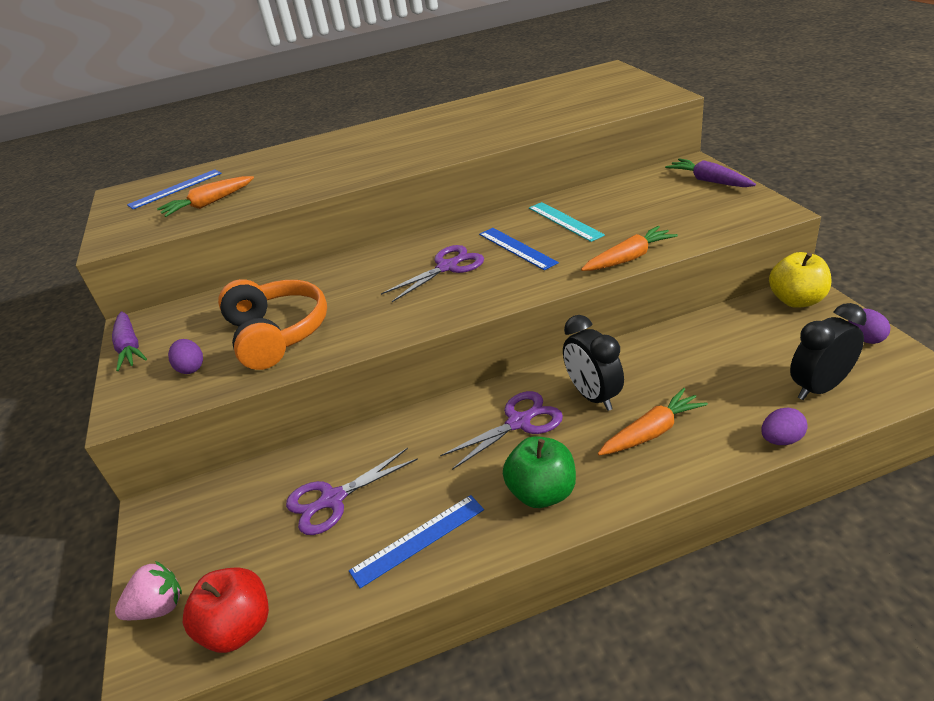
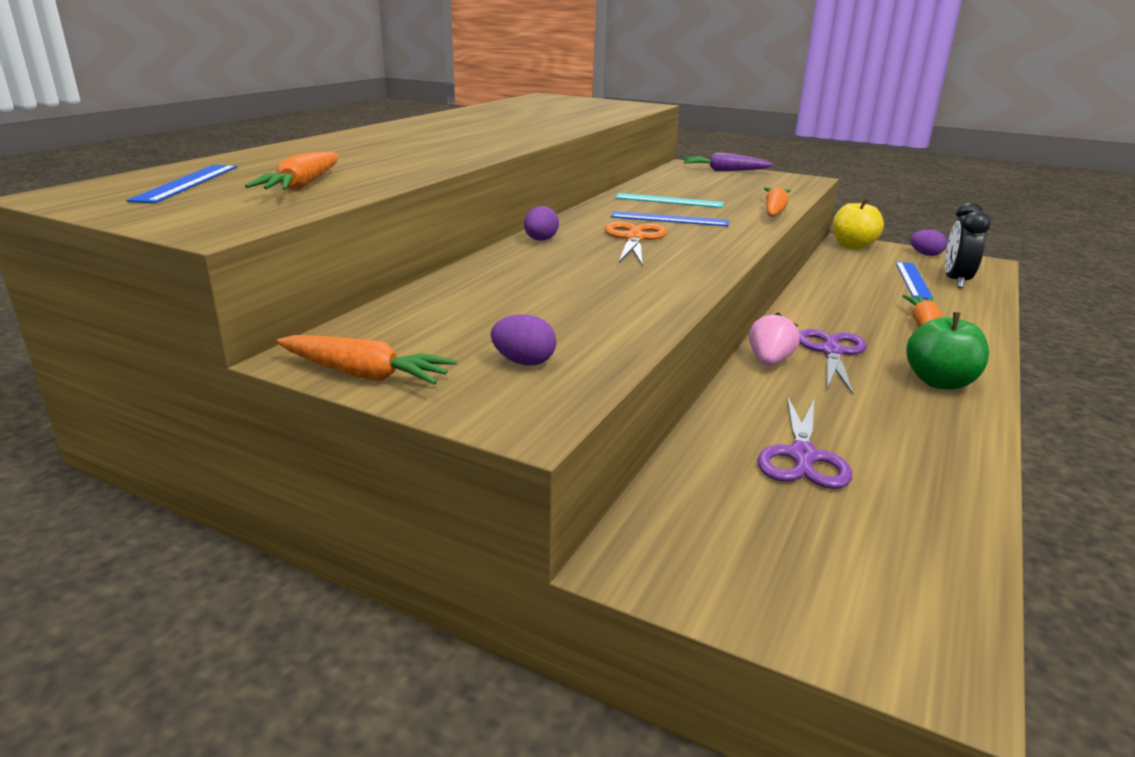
camera: 50 degrees left, 10 degrees down
purple carrot [112,311,147,371] -> orange carrot [276,335,457,385]
pink strawberry [115,561,182,620] -> pink strawberry moved to [749,312,800,366]
red apple [183,567,269,653] -> none
orange headphones [218,279,327,370] -> none
blue ruler [349,495,484,588] -> blue ruler moved to [896,262,933,299]
purple scissors [381,245,484,302] -> orange scissors [604,222,667,265]
black clock [563,315,624,411] -> none
purple egg [761,407,808,445] -> purple egg moved to [524,206,559,240]

